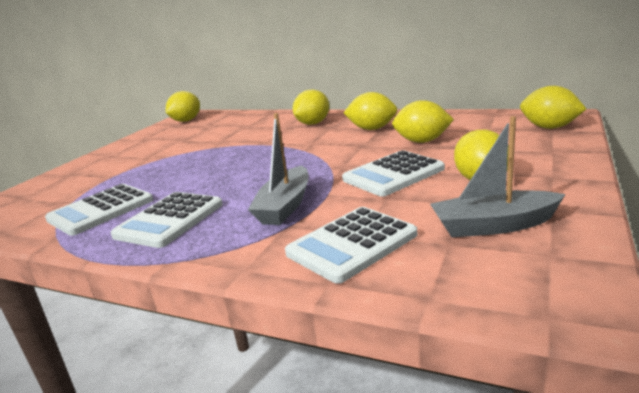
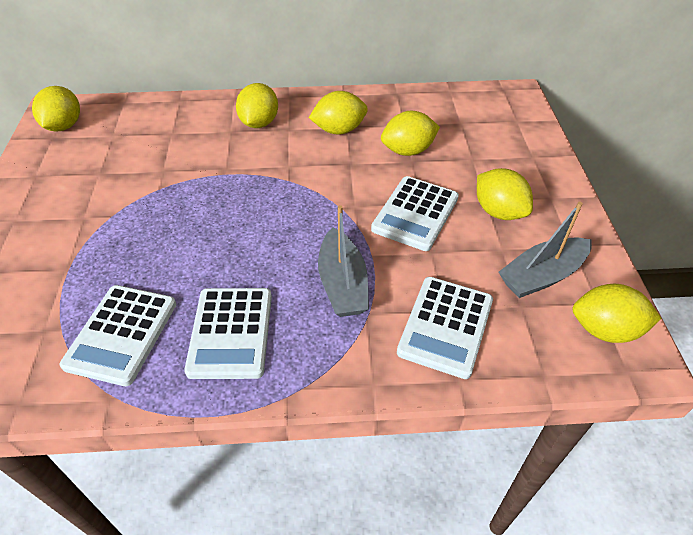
camera: 30 degrees left, 25 degrees up
yellow lemon [520,86,586,129] -> yellow lemon moved to [572,284,661,343]

